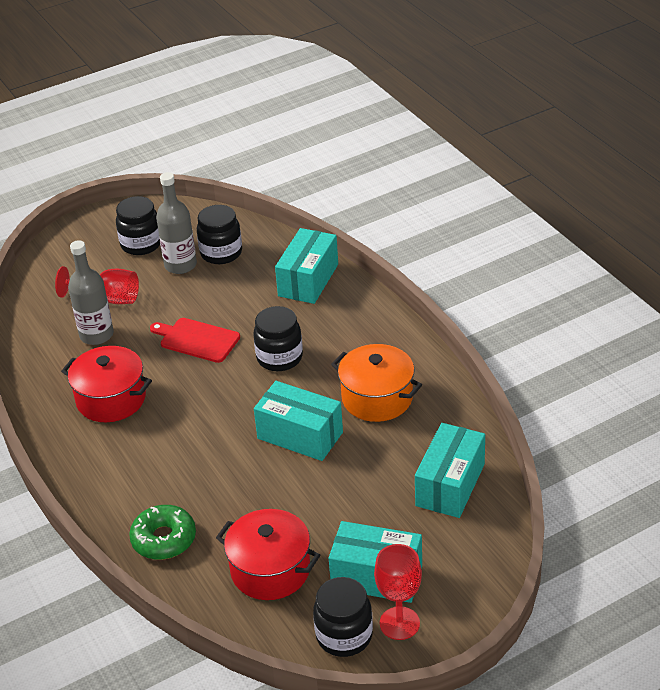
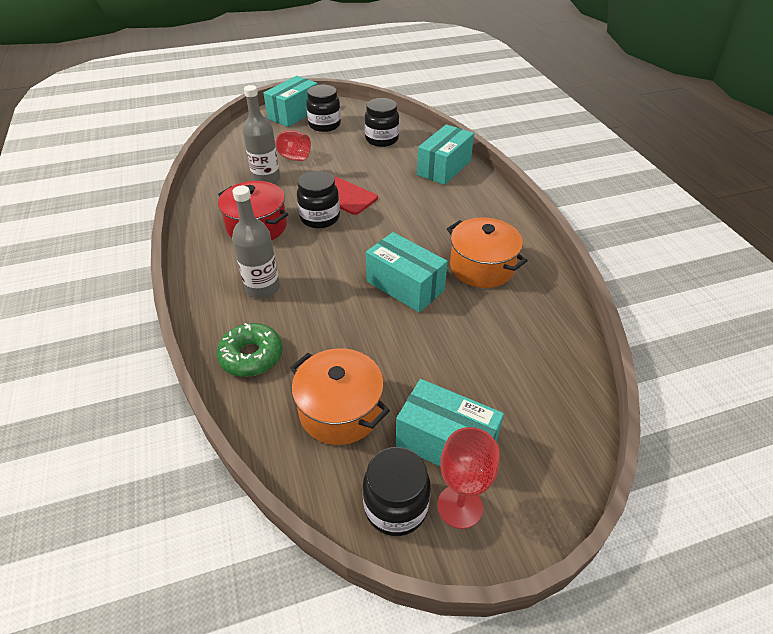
camera: 10 degrees right, 5 degrees up
grey bottle [156,172,197,274] -> grey bottle moved to [232,186,280,298]
red pot [216,509,320,600] -> orange pot [290,348,390,445]
black jar [253,306,303,371] -> black jar moved to [297,171,340,228]
turquoise box [415,423,485,518] -> turquoise box moved to [264,76,318,127]

